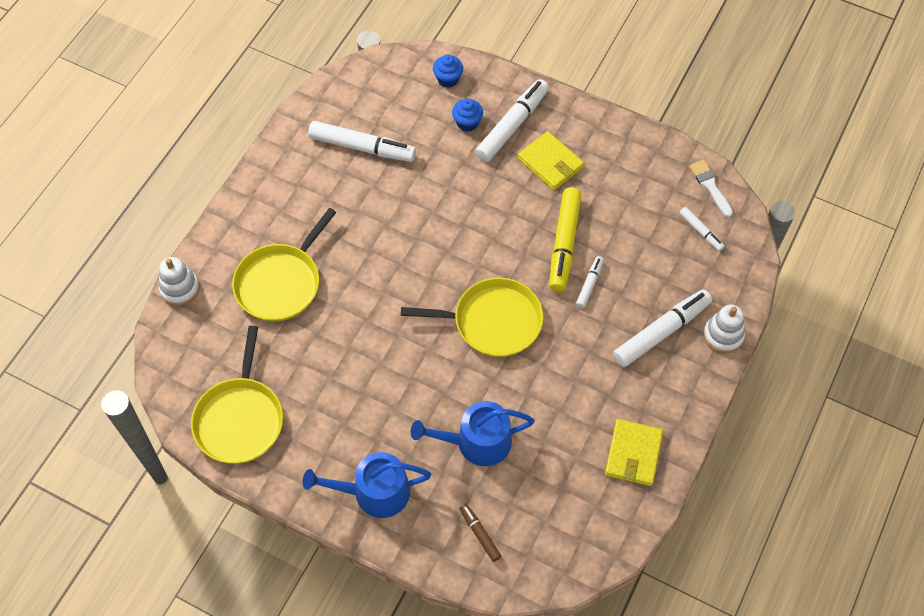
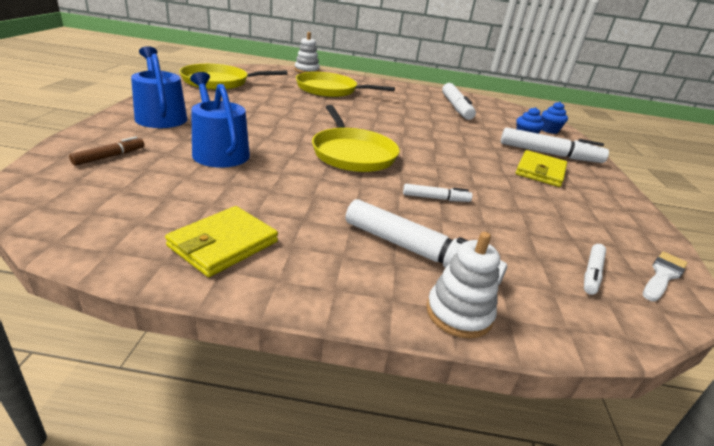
camera: 65 degrees right, 30 degrees down
yellow marker [549,187,582,292] -> none
yellow wallet [605,419,663,486] -> yellow wallet turned 45 degrees counterclockwise [165,206,278,277]

